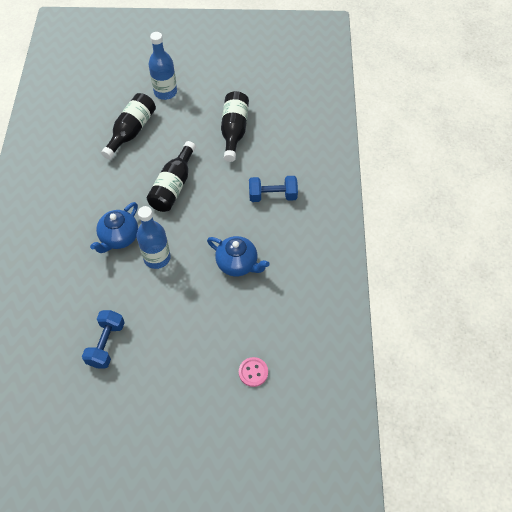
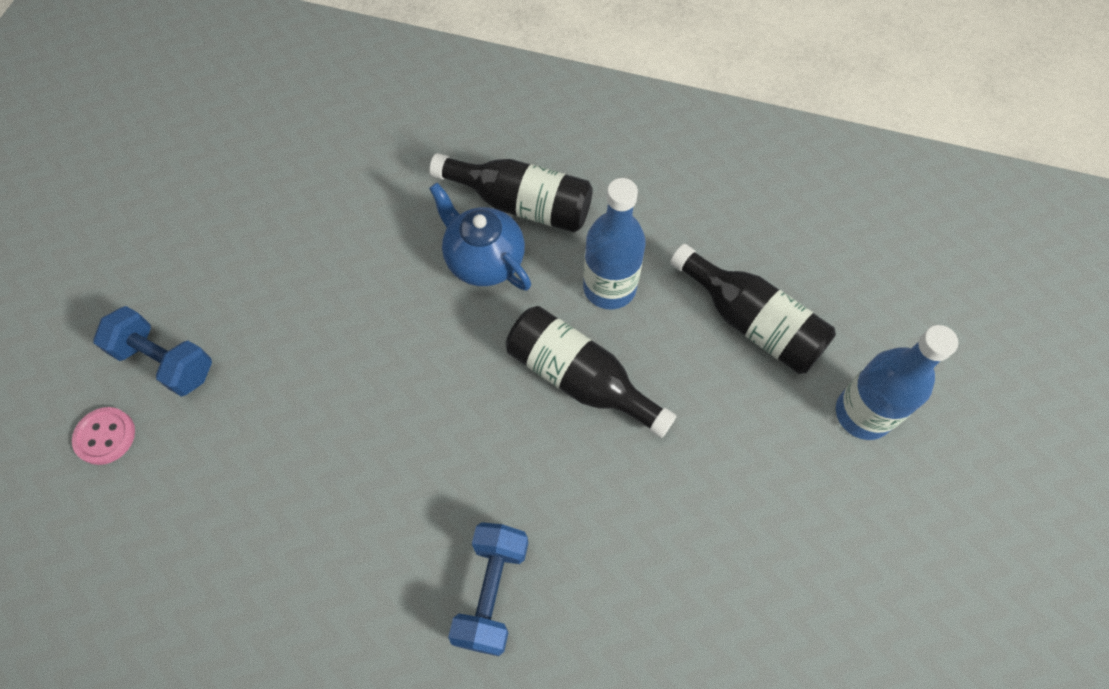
camera: 105 degrees right, 5 degrees up
blue dumbbell [82,310,125,369] -> blue dumbbell moved to [93,306,212,396]
blue bottle [137,206,171,269] -> blue bottle moved to [583,178,646,309]
blue teapot [207,236,270,276] -> none
black bottle [221,91,249,162] -> black bottle moved to [430,153,593,233]

